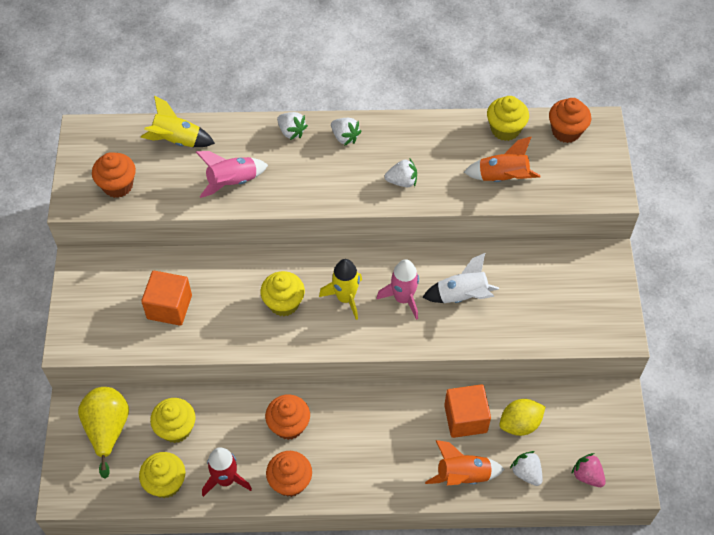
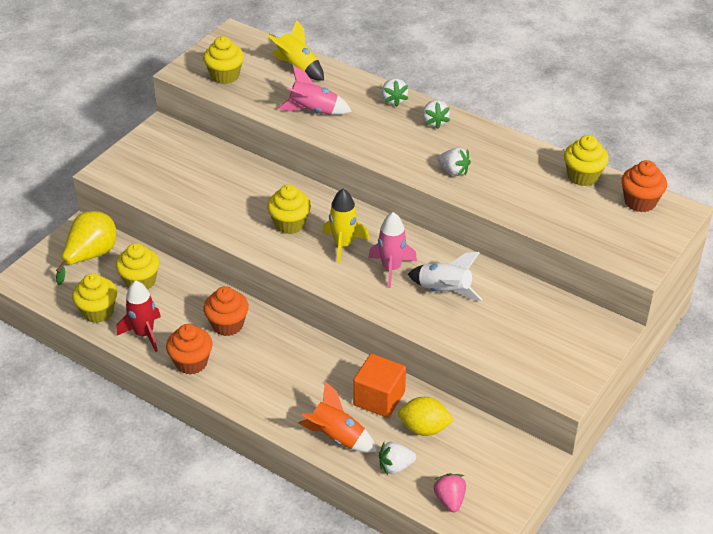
camera: 35 degrees right, 15 degrees down
orange cupcake [92,152,136,198] -> yellow cupcake [203,36,244,84]
orange cube [141,271,192,326] -> none
orange rocket [464,136,541,182] -> none
white strawberry [510,451,543,486] -> white strawberry turned 105 degrees counterclockwise [379,442,416,475]

